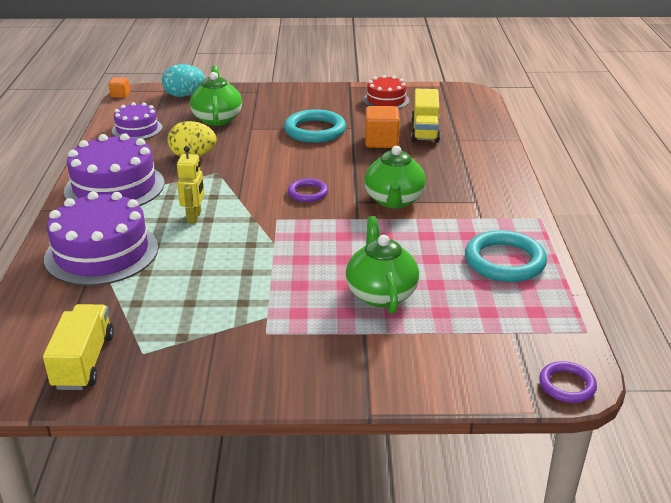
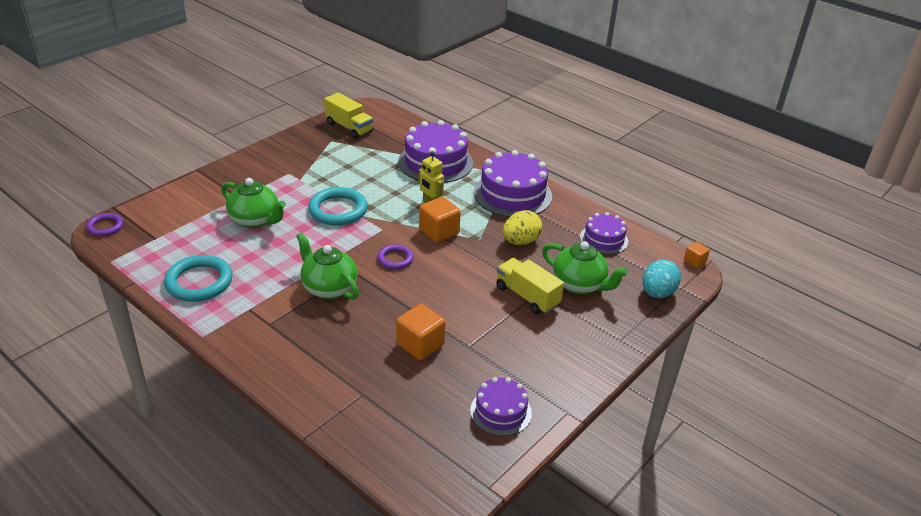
camera: 130 degrees right, 5 degrees up
turquoise ring [284,109,346,143] -> turquoise ring moved to [308,187,367,226]
red cake [363,75,410,109] -> purple cake [470,377,532,436]
yellow truck [411,89,440,143] -> yellow truck moved to [496,258,564,314]
none -> orange cube [419,197,461,243]

